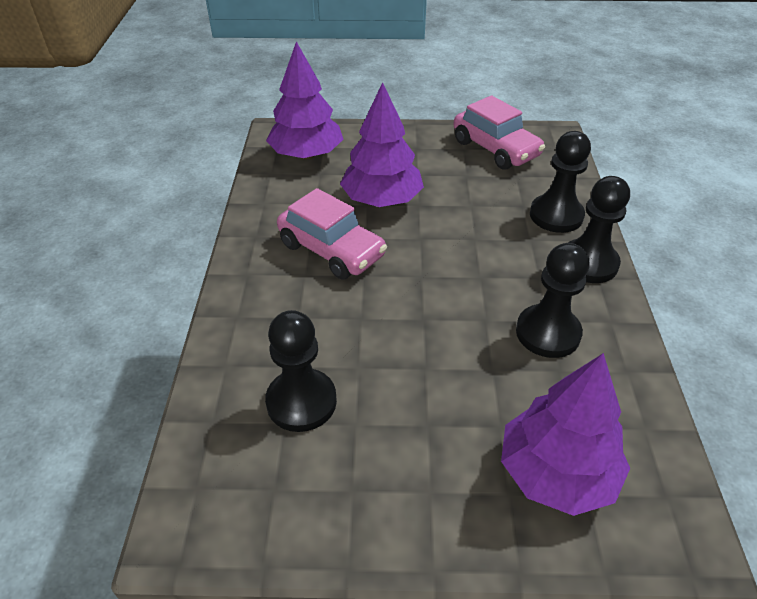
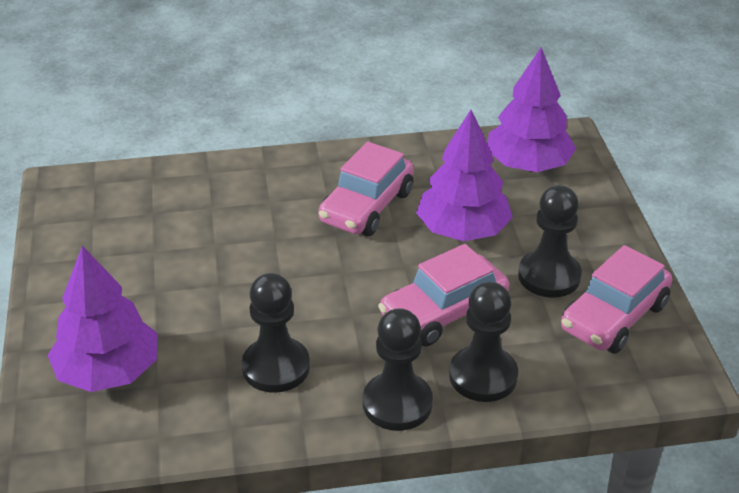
camera: 80 degrees right, 5 degrees down
black pawn [265,310,337,432] -> black pawn moved to [518,185,582,298]
none -> pink car [378,244,509,346]

